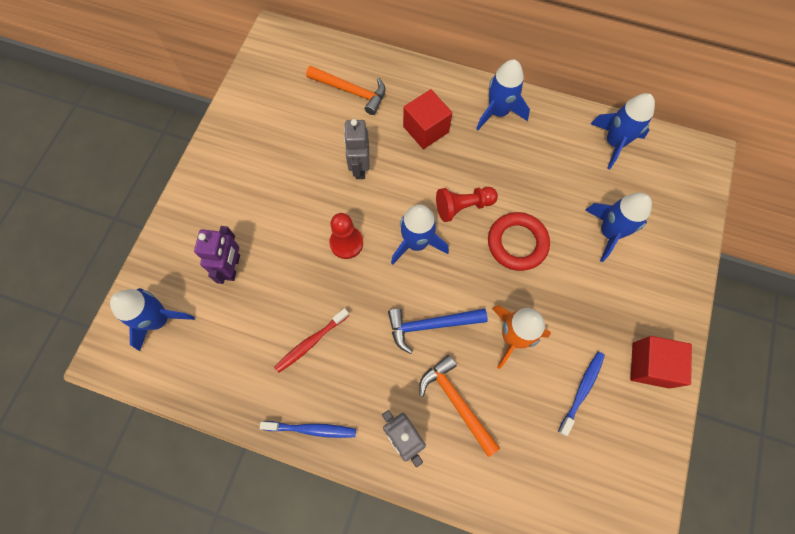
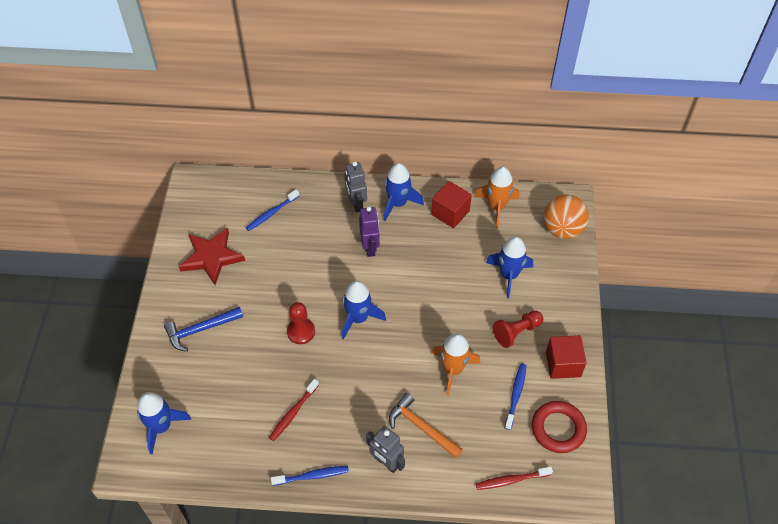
camera: 15 degrees left, 15 degrees down
purple robot [194,226,240,284] -> purple robot moved to [359,207,380,257]
orange hammer [306,66,385,115] -> blue toothbrush [246,189,299,231]
grey robot [344,119,370,179] -> grey robot moved to [344,162,367,213]
blue hammer [388,308,488,354] -> blue hammer moved to [164,307,243,352]
red cube [403,89,452,149] -> red cube moved to [431,181,472,228]
red pawn [436,187,498,222] -> red pawn moved to [493,311,543,348]
red ring [488,212,550,271] -> red ring moved to [532,401,587,453]
blue rocket [591,93,655,169] -> orange rocket [474,167,519,228]
none -> red star [179,228,245,285]
none -> red toothbrush [476,466,553,490]
none -> orange ball [543,194,589,239]

